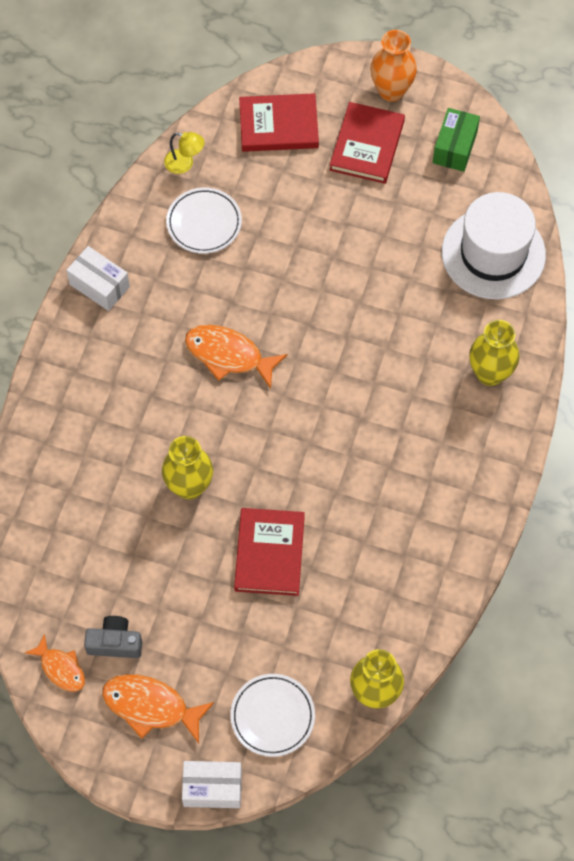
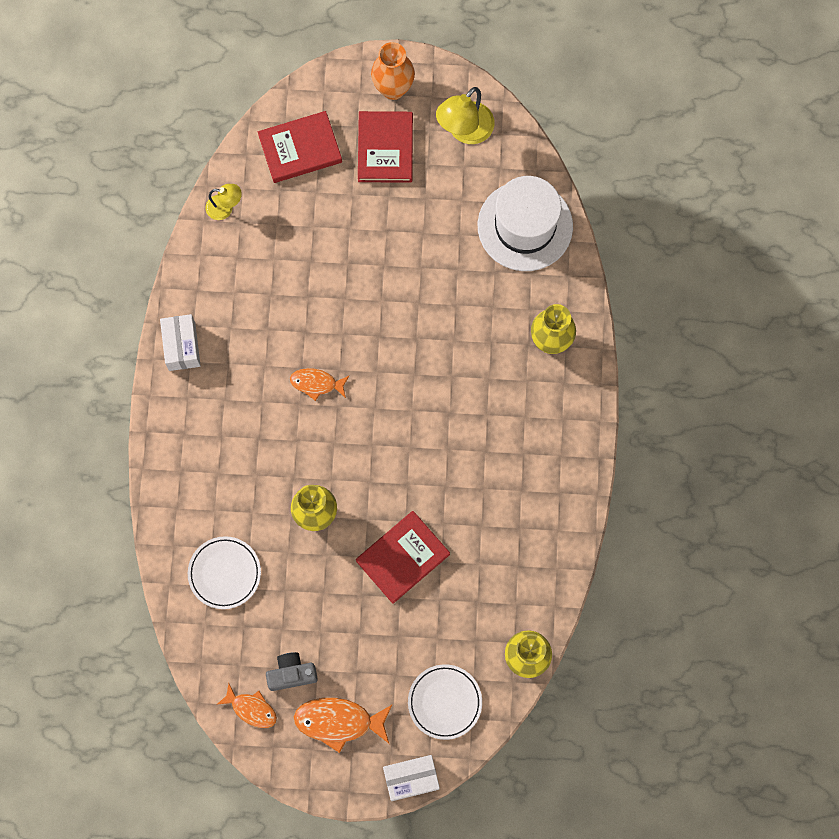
camera: 15 degrees left, 10 degrees up
white box [66,246,130,311] -> white box turned 60 degrees clockwise [160,314,201,371]
white plate [166,187,242,254] -> white plate moved to [188,536,261,609]
orange fish [185,325,287,389] -> orange fish [290,368,350,401], size x0.63
red book [234,508,305,596] -> red book turned 60 degrees clockwise [356,511,450,604]
green box [433,108,480,172] -> yellow lamp [436,87,494,144]

